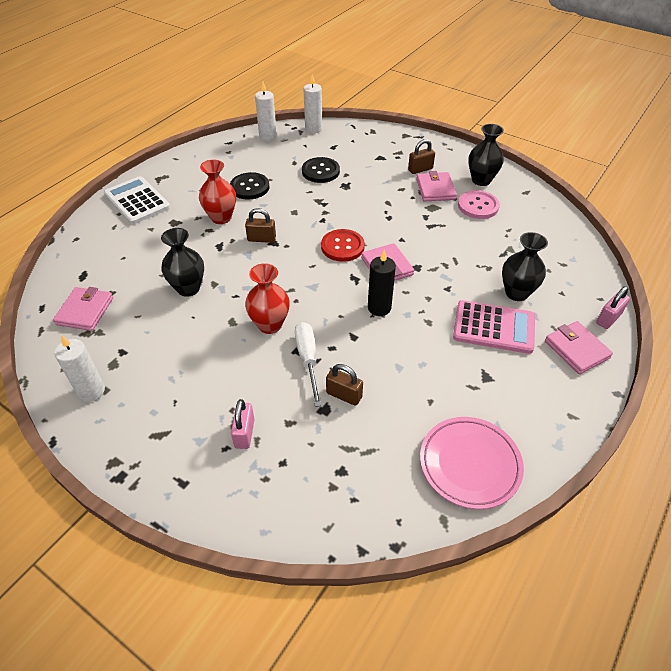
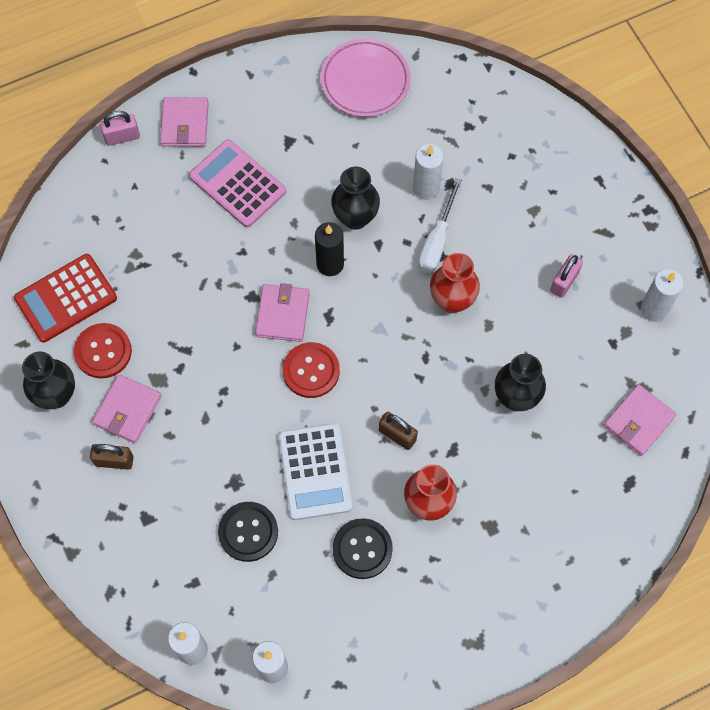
camera: 150 degrees left, 20 degrees up
white calculator [104,176,170,224] -> white calculator moved to [278,423,352,520]
pink padlock [231,399,255,449] -> pink padlock moved to [550,254,583,298]
brown padlock [326,364,363,406] -> white candle [413,144,444,200]
pink button [458,190,500,219] -> red button [74,323,132,379]
black vase [502,232,548,301] -> black vase moved to [331,167,380,229]
none -> red calculator [14,254,117,343]

